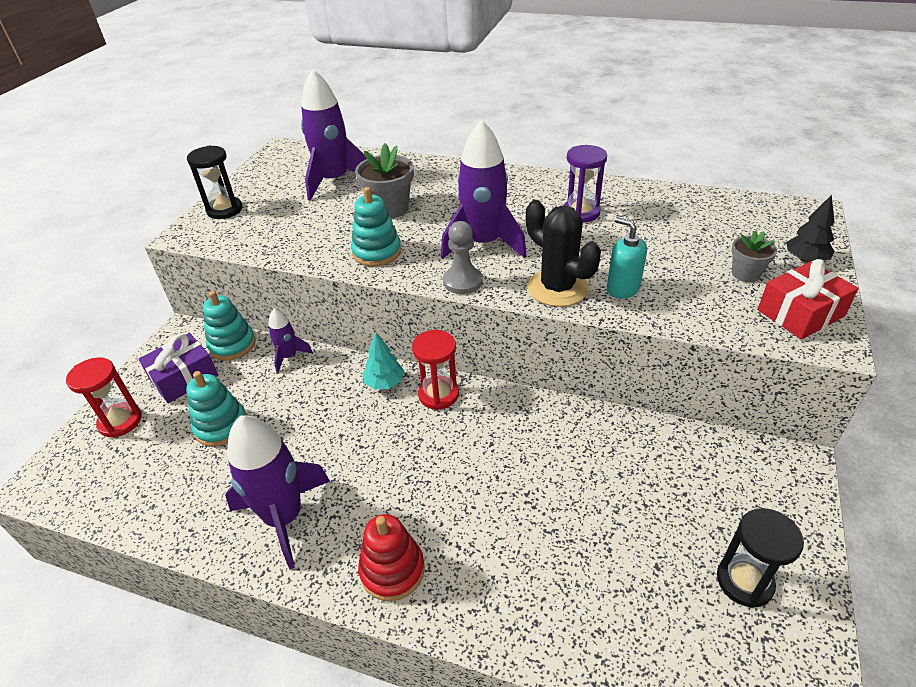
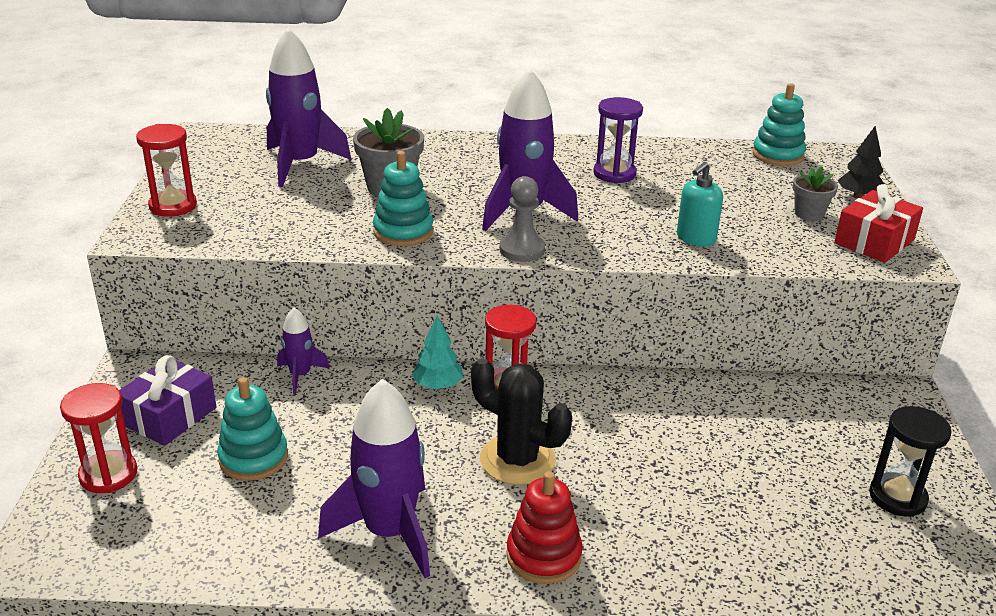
camera: 20 degrees left, 10 degrees down
black hourglass [187,146,242,219] -> red hourglass [136,124,197,217]
turquoise stacking toy [203,291,256,361] -> turquoise stacking toy moved to [752,83,806,166]
black cactus [526,200,601,307] -> black cactus moved to [471,358,572,485]
turquoise soap dispenser [607,217,647,299] -> turquoise soap dispenser turned 75 degrees counterclockwise [677,162,723,247]

